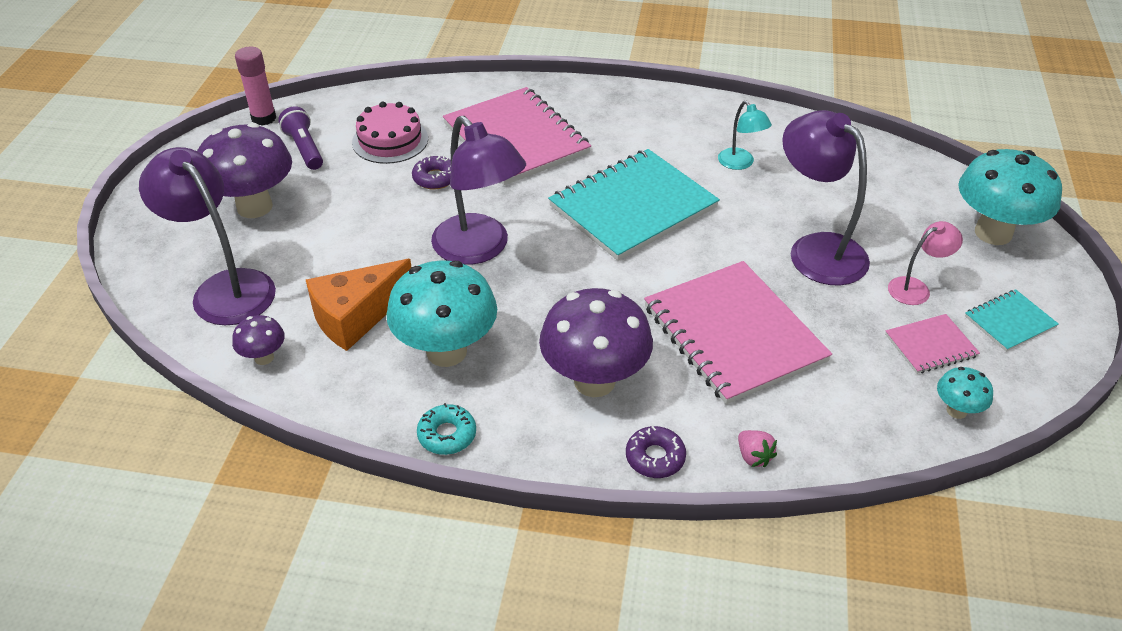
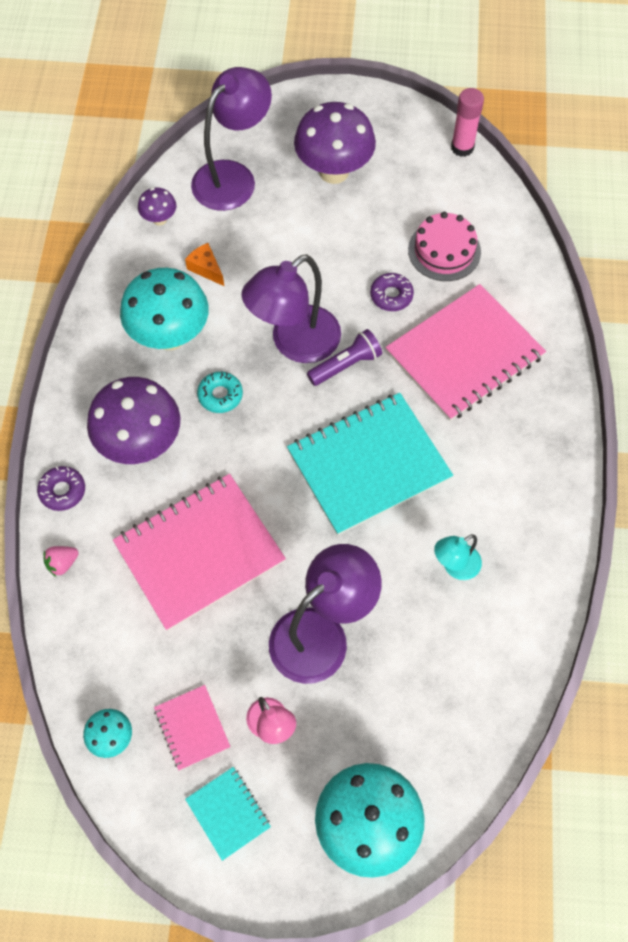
camera: 85 degrees right, 20 degrees up
purple flashlight [278,106,323,170] -> purple flashlight moved to [307,329,382,386]
orange cheese [306,259,411,351] -> orange cheese [185,243,224,286], size x0.52
turquoise donut [417,403,476,455] -> turquoise donut moved to [197,372,243,413]
turquoise notebook [548,149,720,261] -> turquoise notebook turned 75 degrees counterclockwise [287,393,453,535]

